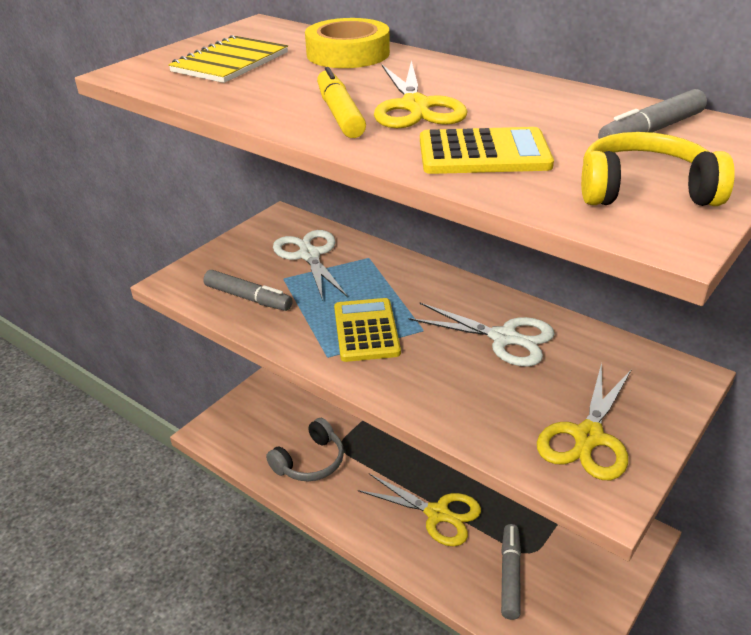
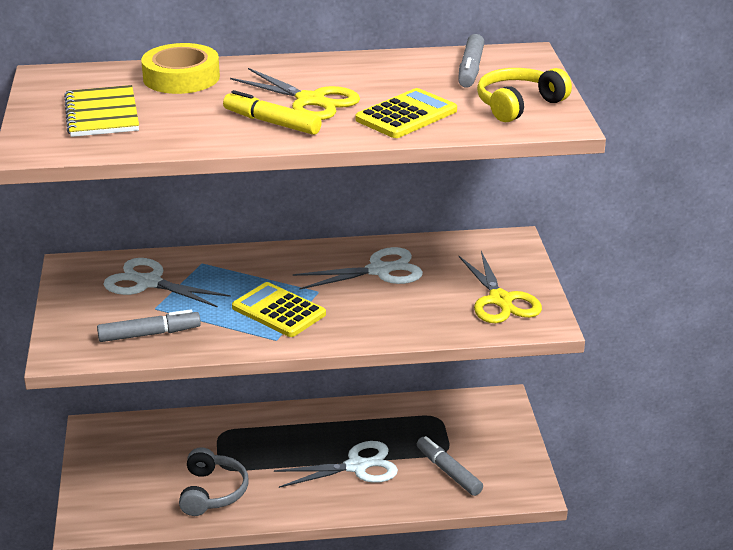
camera: 45 degrees left, 5 degrees down
yellow scissors [358,473,481,546] -> white scissors [274,441,398,488]

